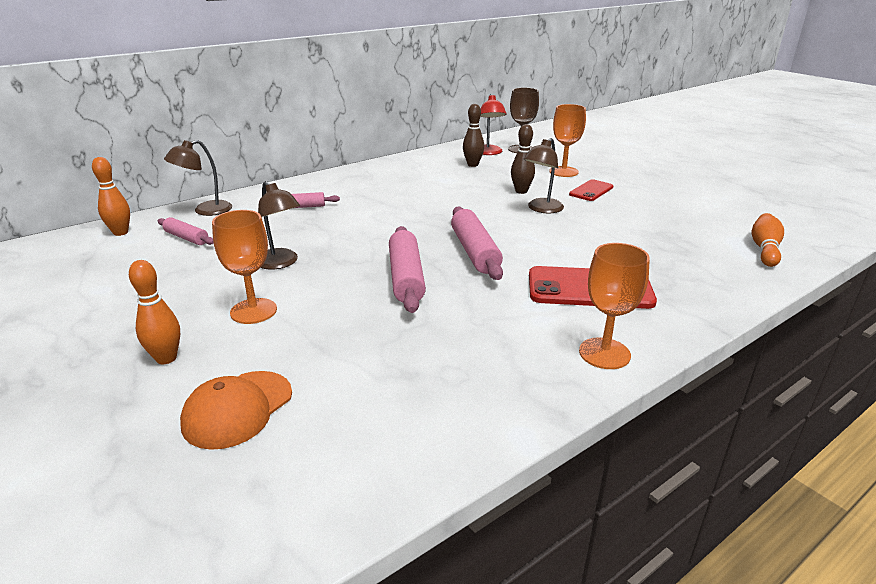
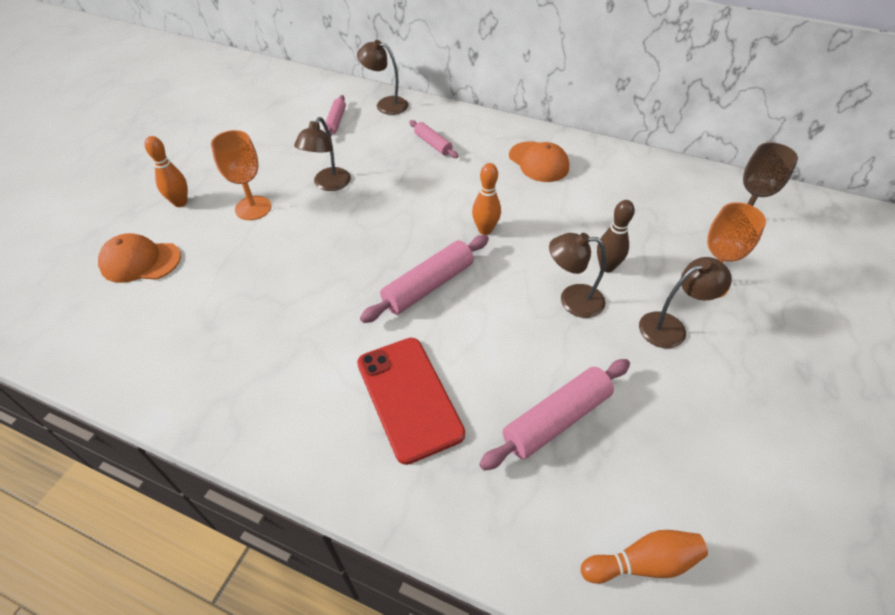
camera: 60 degrees right, 20 degrees up
orange bowling pin [92,157,130,236] -> orange bowling pin moved to [472,163,501,235]
pink rolling pin [389,226,426,313] -> pink rolling pin moved to [479,359,630,471]
brown bowling pin [463,104,484,167] -> none
red lamp [480,94,507,155] -> none
red phone [569,179,613,201] -> brown lamp [639,257,732,348]
orange goblet [579,243,650,369] -> none
none -> orange cap [509,142,569,182]

